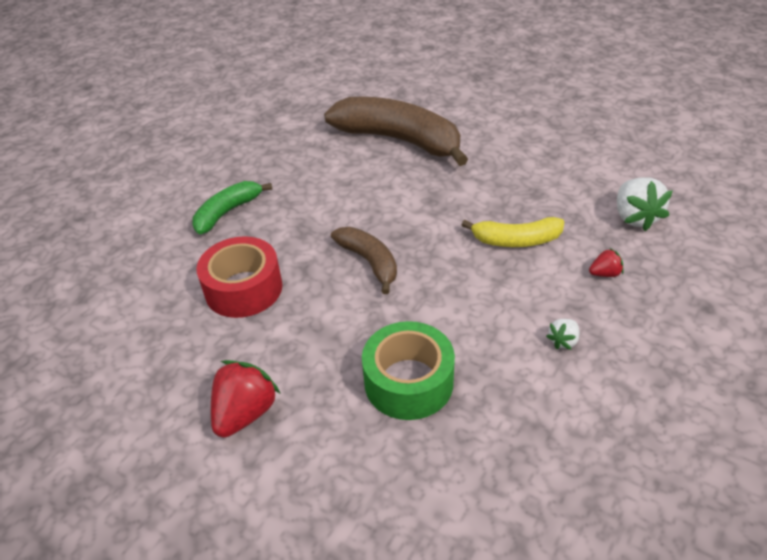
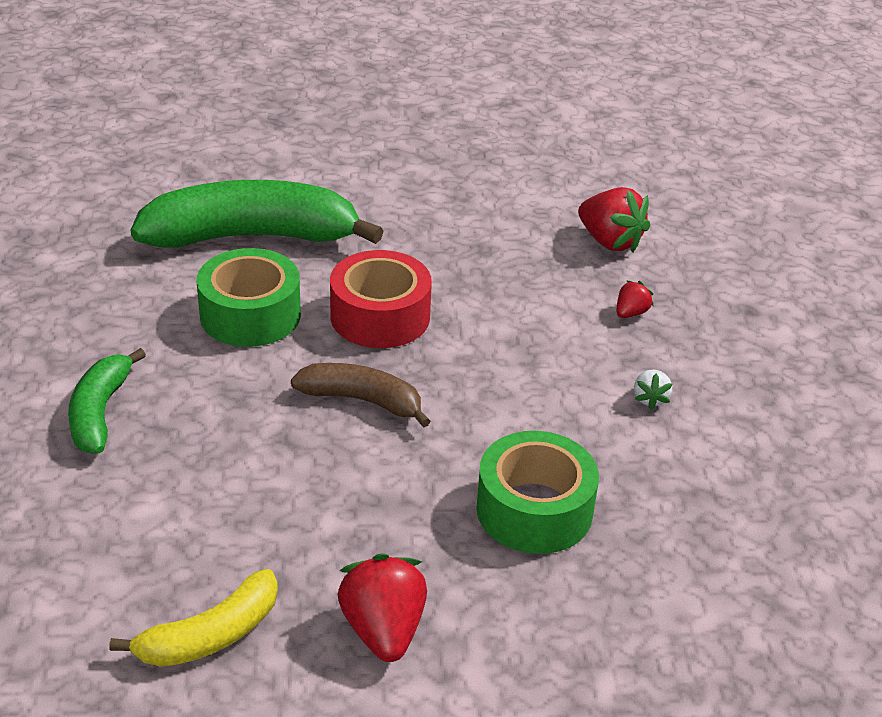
camera: 40 degrees left, 5 degrees down
red tape [196,236,283,318] -> red tape moved to [330,250,432,348]
brown banana [324,97,468,166] -> green banana [131,180,384,248]
yellow banana [462,217,564,247] -> yellow banana moved to [109,569,278,667]
white strawberry [617,177,673,231] -> red strawberry [578,187,650,253]
none -> green tape [197,248,301,347]

